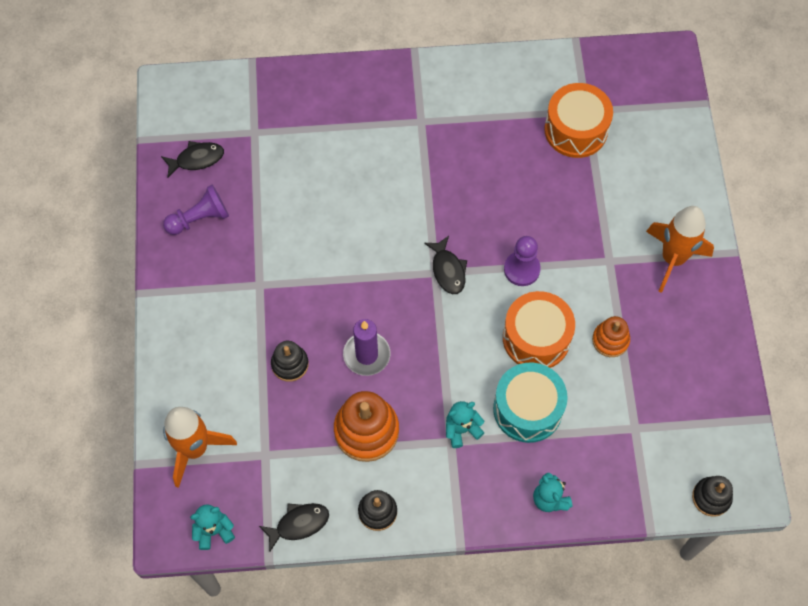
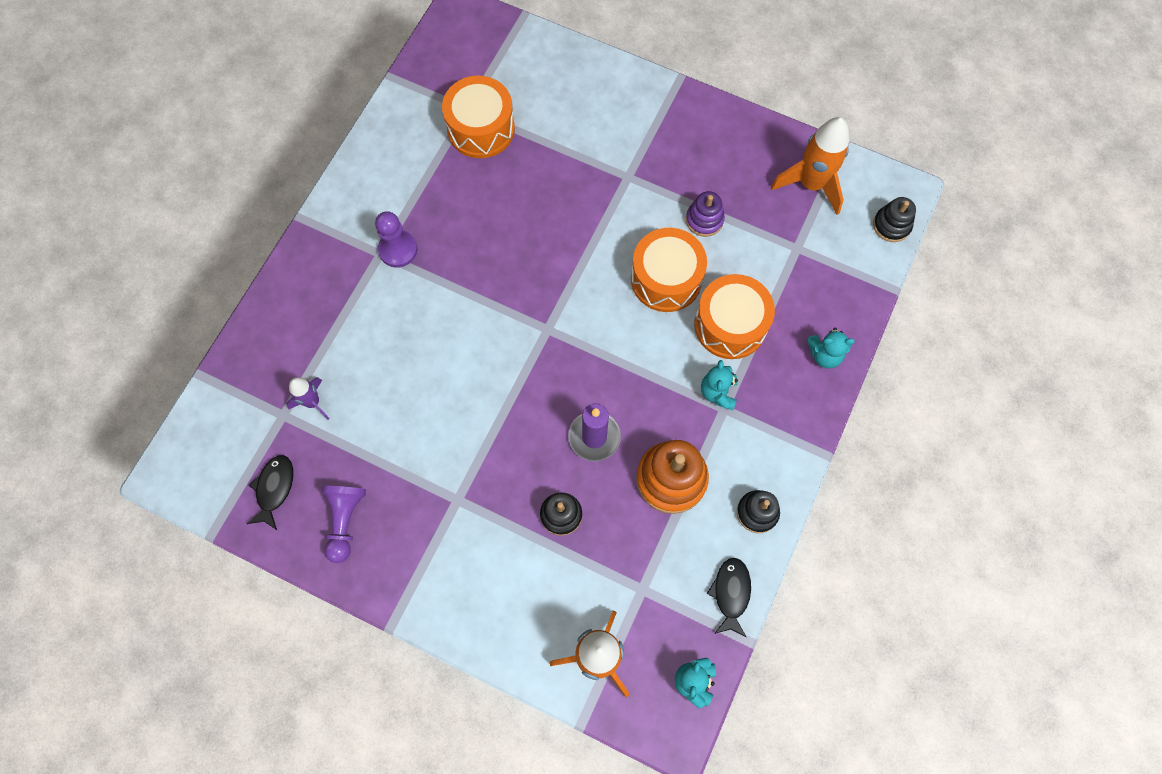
camera: 60 degrees left, 5 degrees up
black fish [424,236,467,294] -> none
turquoise drum [493,363,568,443] -> orange drum [694,274,775,359]
purple pawn [504,236,541,286] -> purple pawn moved to [375,211,417,268]
orange stacking toy [592,316,630,357] -> purple stacking toy [686,191,725,237]
orange rocket [646,206,714,293] -> orange rocket moved to [771,117,849,215]
none -> purple rocket [286,377,330,420]

